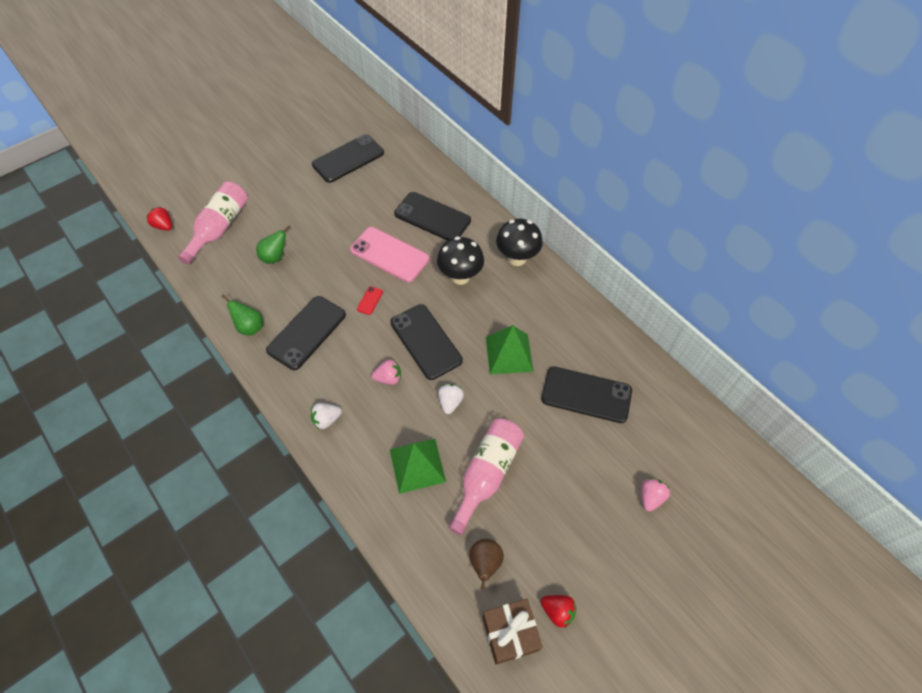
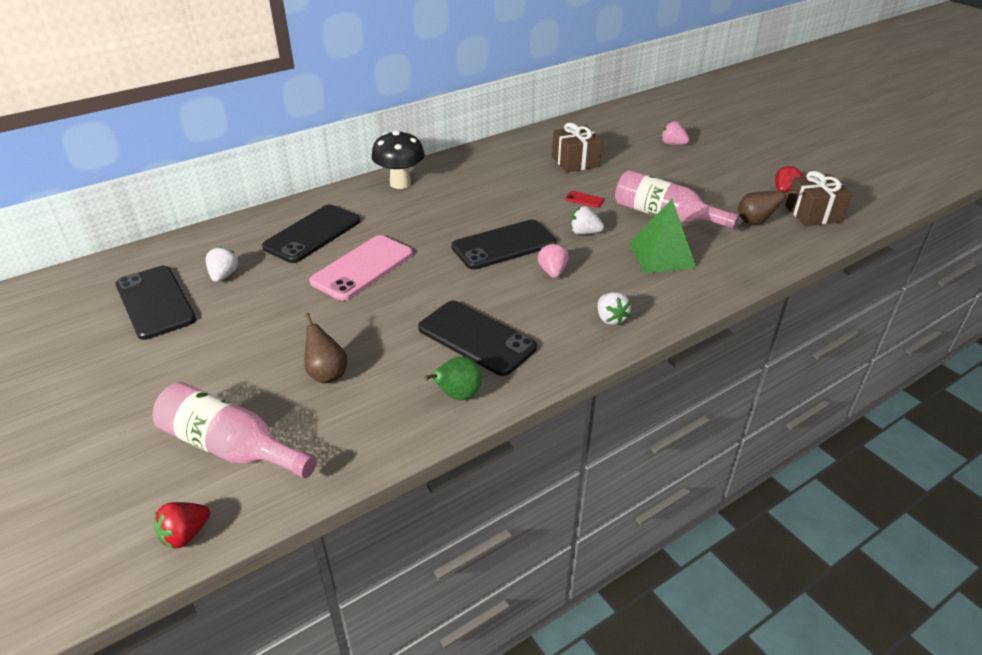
camera: 85 degrees left, 20 degrees down
green pear [256,226,291,264] -> brown pear [304,313,347,383]
red phone [357,286,383,315] -> red phone moved to [565,191,604,208]
black mushroom [437,236,484,285] -> none
green pyramid [486,325,533,374] -> none
black phone [541,366,632,423] -> brown gift [552,123,602,173]
none -> white strawberry [205,246,238,282]

